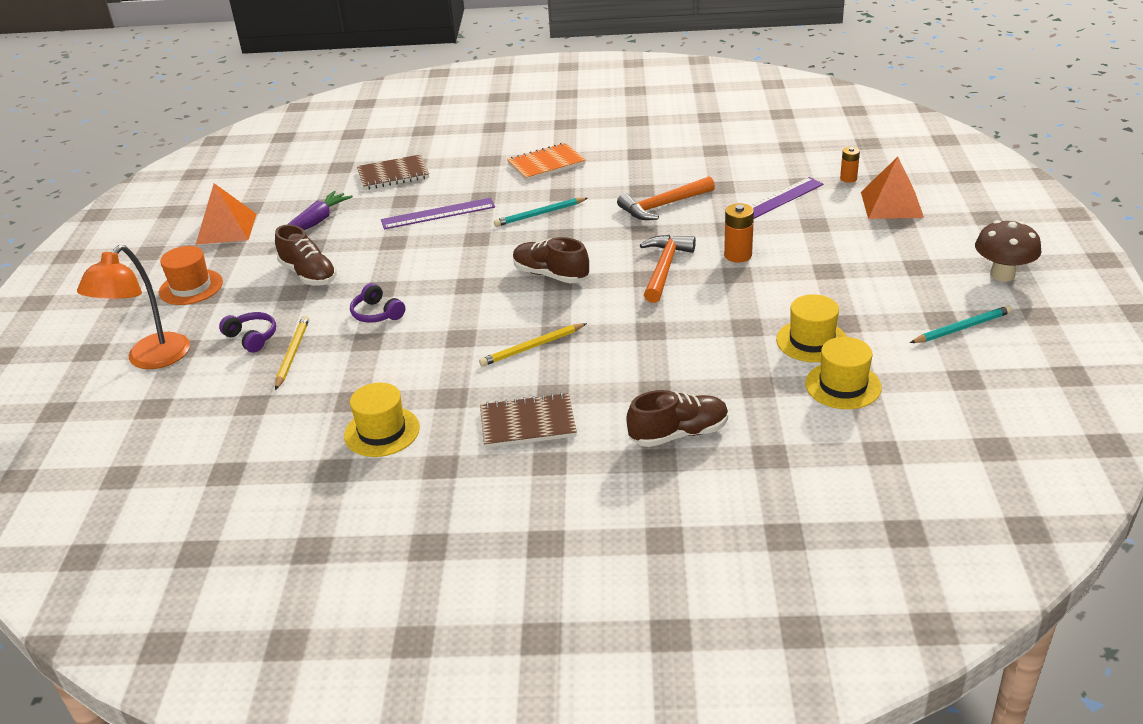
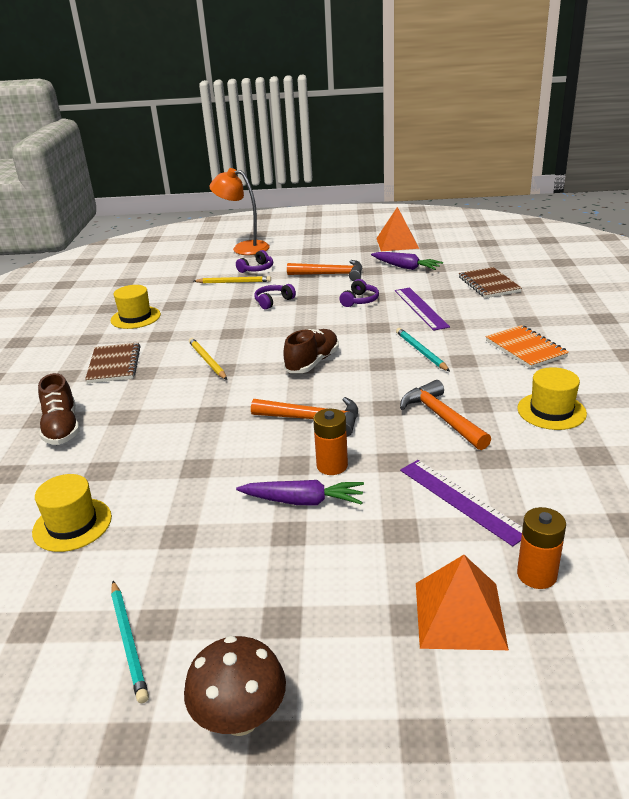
camera: 90 degrees right, 5 degrees down
orange hat [159,246,223,305] -> none
brown shoe [275,224,337,285] -> orange hammer [287,260,363,281]
yellow hat [776,294,847,362] -> yellow hat moved to [517,367,587,430]
orange battery [840,147,860,183] -> orange battery [517,507,566,589], size x1.52
none -> purple carrot [236,480,364,506]
none -> purple headphones [340,279,379,307]

